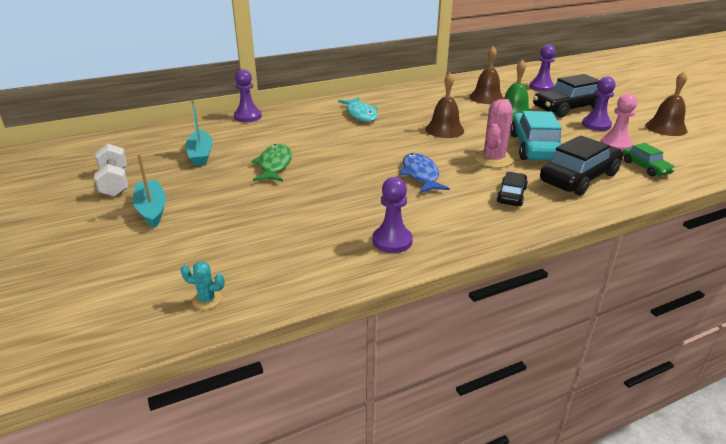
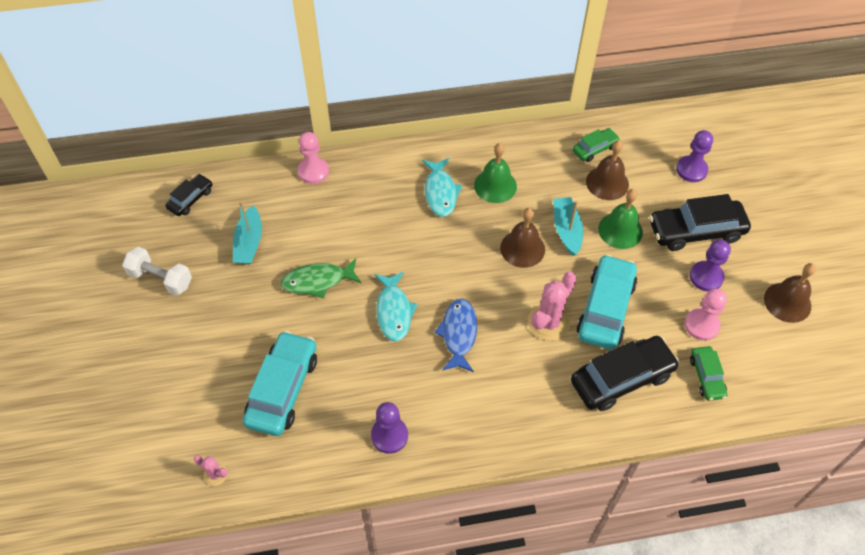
camera: 15 degrees right, 25 degrees up
white dumbbell [94,143,128,197] -> white dumbbell turned 60 degrees counterclockwise [122,247,192,296]
turquoise boat [133,154,166,228] -> turquoise boat moved to [553,197,583,256]
turquoise cactus [181,261,224,309] -> pink cactus [194,455,228,486]
purple pawn [234,69,262,122] -> pink pawn [298,132,329,184]
green fish [251,144,292,182] -> green fish turned 120 degrees counterclockwise [281,258,361,298]
black car [497,172,528,206] -> black car moved to [165,174,213,216]
none -> turquoise car [243,331,317,436]
none -> turquoise fish [375,272,418,341]
none -> green bell [474,143,517,203]
none -> green car [572,128,620,162]

